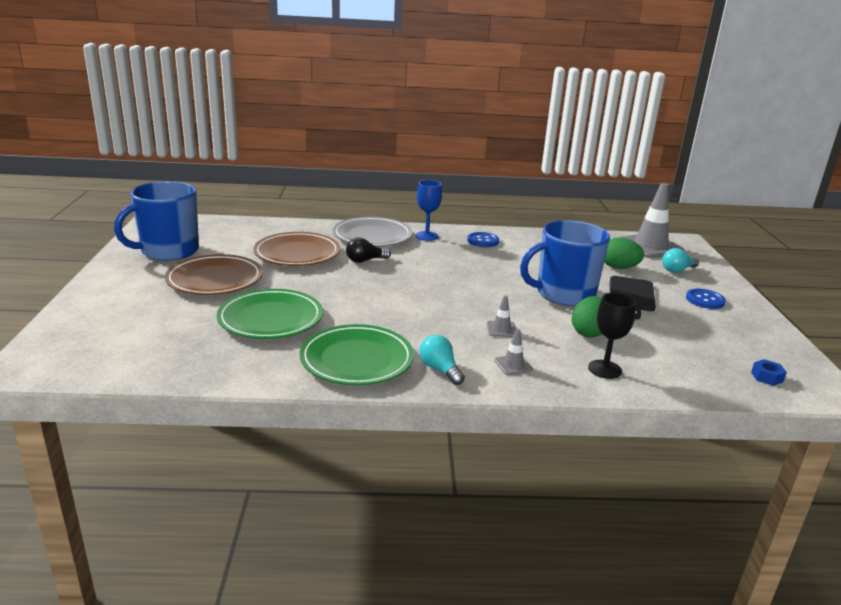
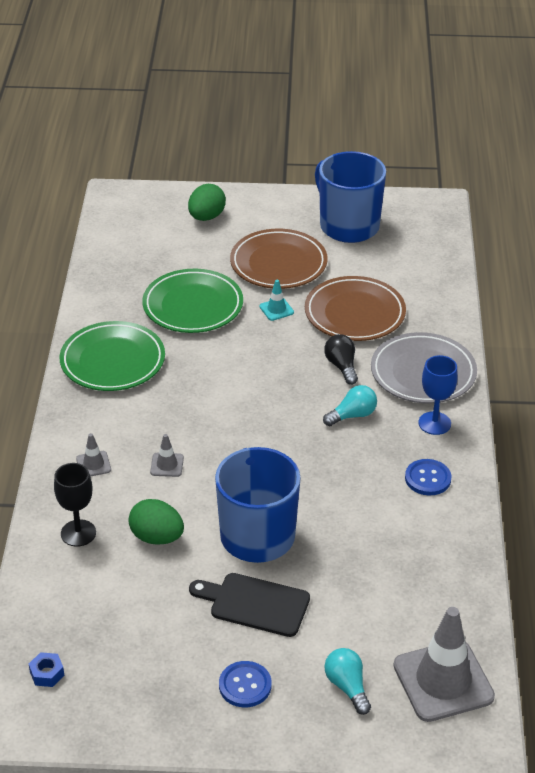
camera: 95 degrees right, 15 degrees up
turquoise light bulb [419,335,465,385] -> turquoise light bulb moved to [323,385,377,426]
green egg [604,237,644,269] -> green egg moved to [188,184,226,221]
none -> turquoise traffic cone [259,280,294,321]

